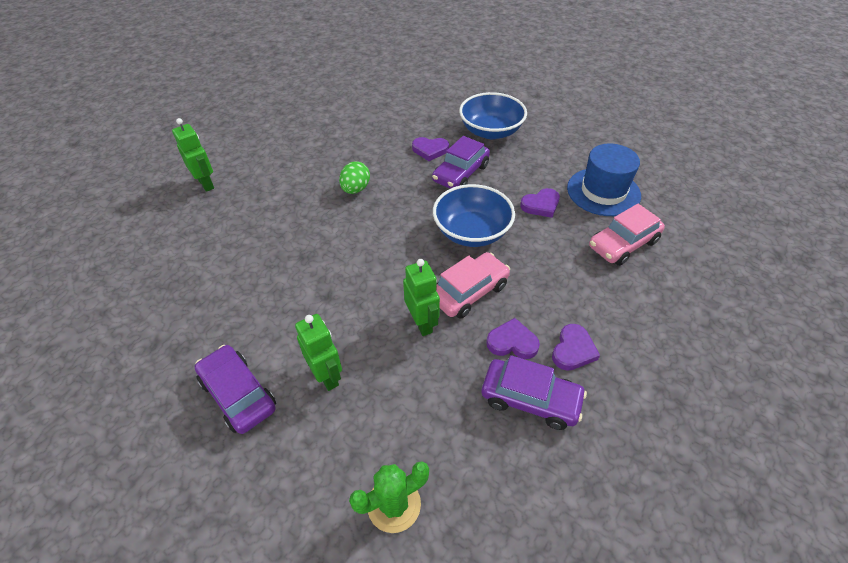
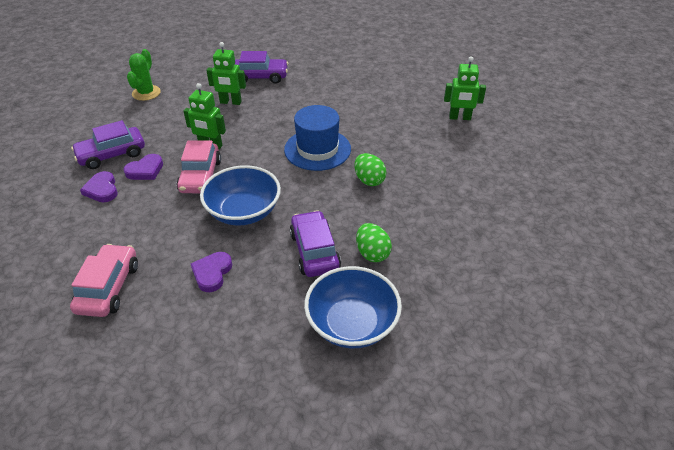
camera: 130 degrees right, 5 degrees down
purple heart [412,137,449,161] -> green egg [356,223,392,262]
blue hat [567,144,641,216] -> blue hat moved to [284,105,351,171]

